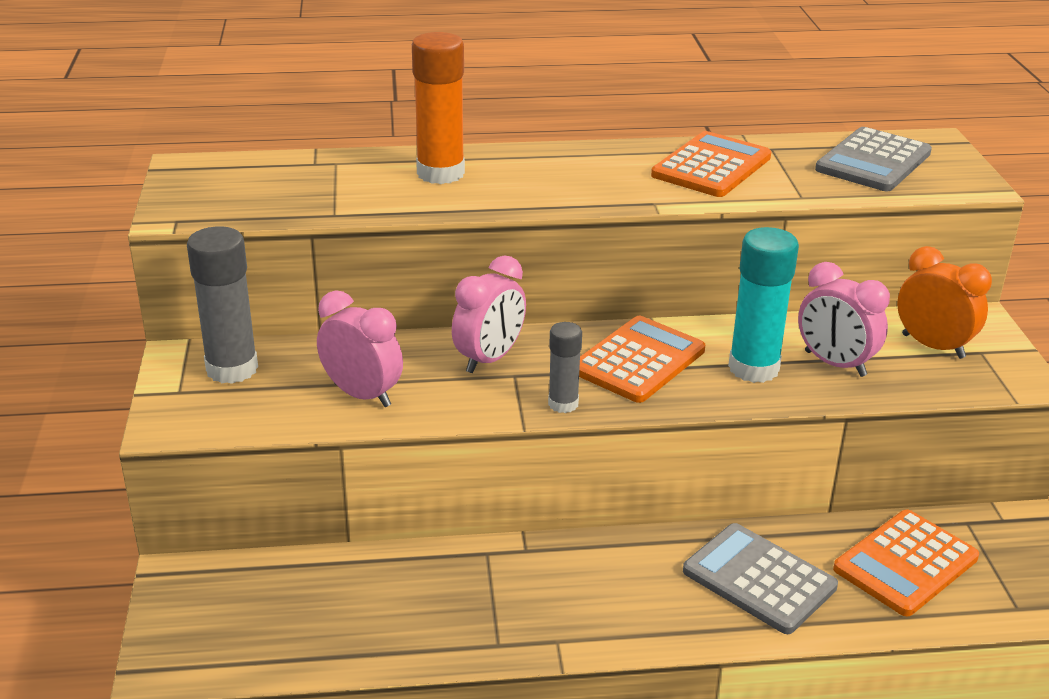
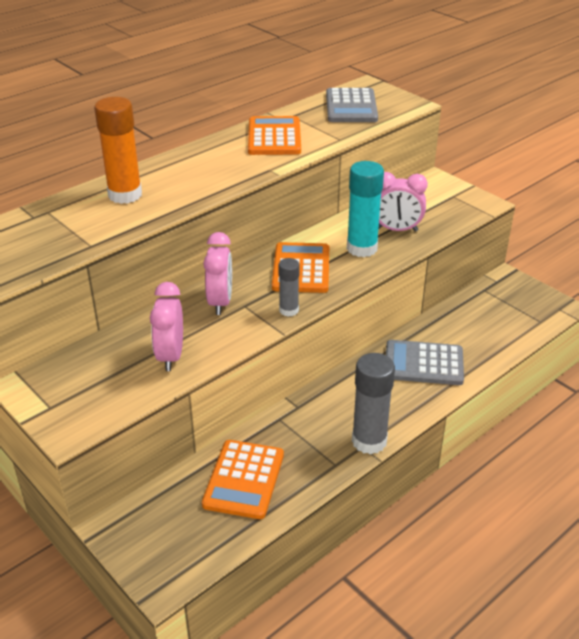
camera: 35 degrees left, 5 degrees up
grey glue stick [187,226,258,384] -> grey glue stick moved to [352,353,395,454]
pink clock [317,290,403,407] -> pink clock turned 90 degrees counterclockwise [150,282,183,371]
orange calculator [833,509,979,616] -> orange calculator moved to [202,440,284,519]
orange clock [897,246,992,359] -> none

